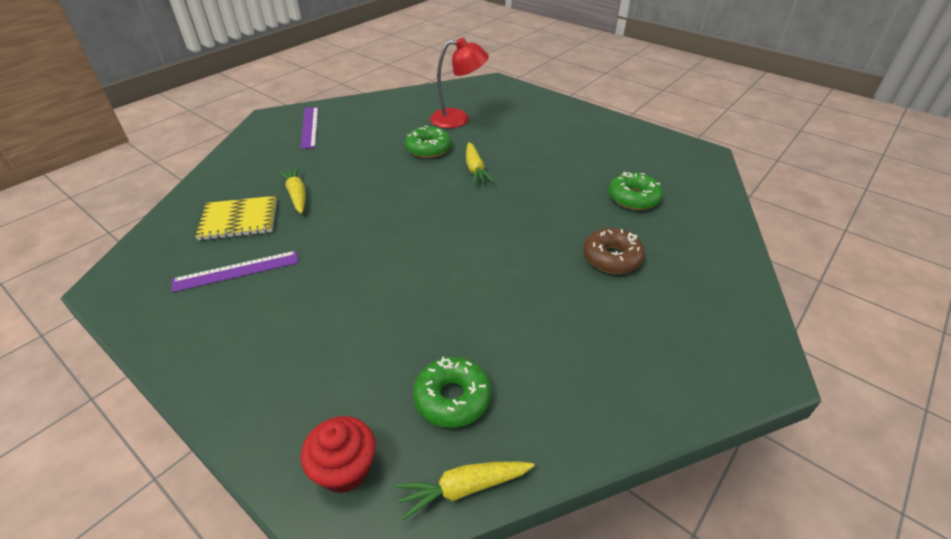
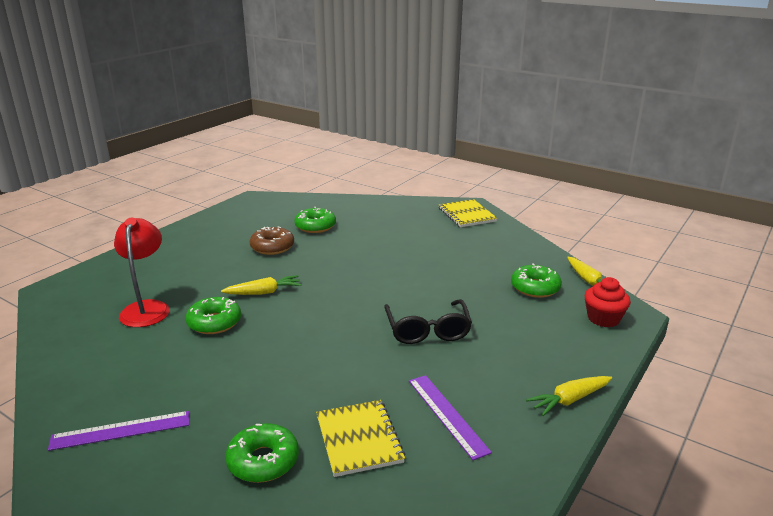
camera: 95 degrees left, 15 degrees down
yellow carrot [278,167,305,214] -> yellow carrot moved to [526,376,612,416]
brown donut [583,228,645,274] -> brown donut moved to [249,227,294,255]
none -> green donut [225,423,299,483]
none -> black glasses [384,299,472,344]
none -> yellow notebook [438,199,497,227]

